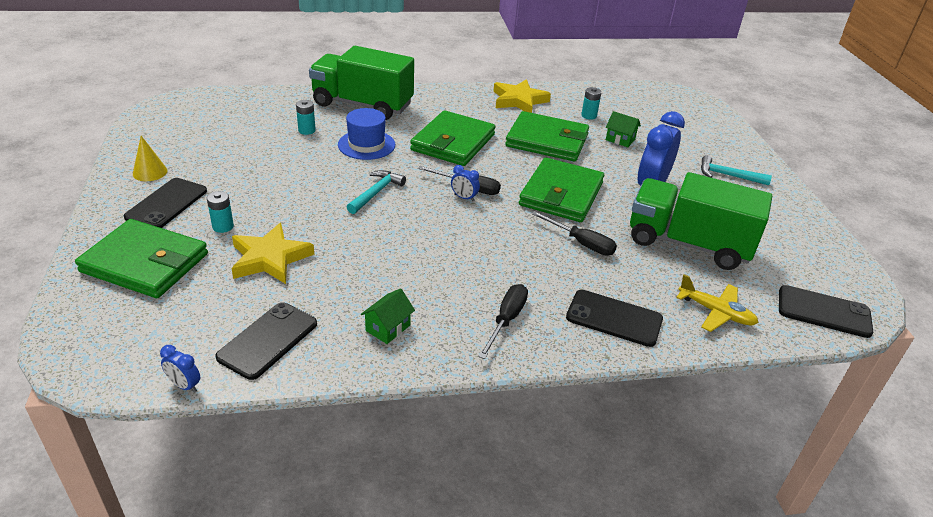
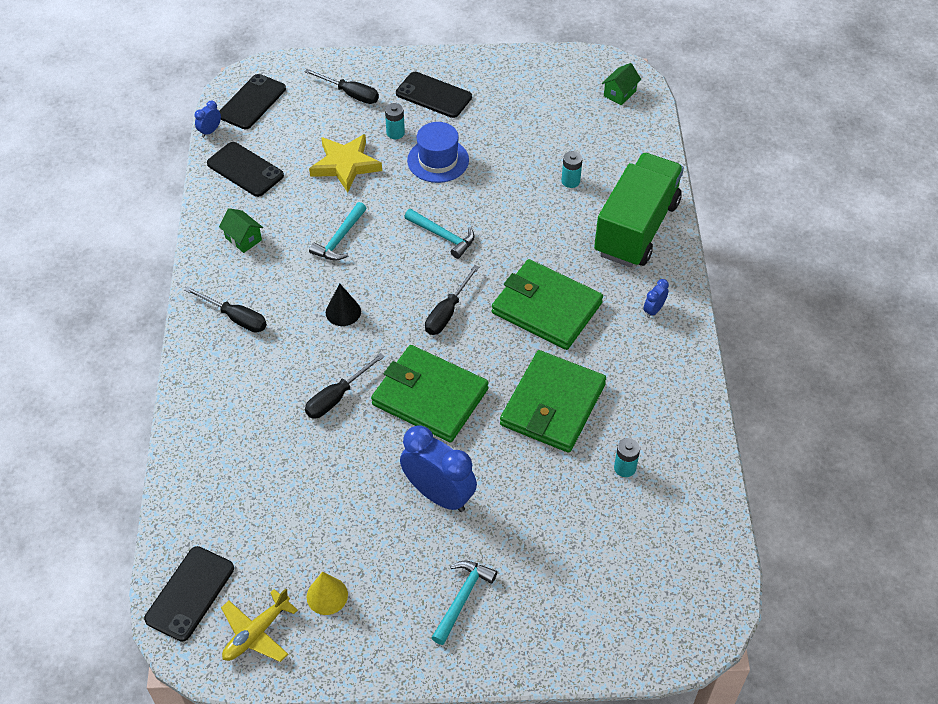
camera: 100 degrees right, 15 degrees up
green wallet [75,219,208,298] -> black screwdriver [304,69,379,104]
yellow cone [133,136,168,181] -> yellow cone moved to [307,572,348,615]
blue hat [338,108,395,160] -> blue hat moved to [407,122,469,183]
blue clock [451,165,480,201] -> blue clock moved to [643,279,669,318]
yellow star [493,79,551,113] -> none
black phone [566,290,663,347] -> black phone moved to [219,74,286,129]
green house [606,111,641,147] -> green house moved to [602,63,641,105]
green truck [630,172,772,270] -> none
yellow plane [676,274,759,332] -> yellow plane moved to [221,588,298,662]
none -> turquoise hammer [309,202,367,261]
none -> black cone [326,283,361,326]

